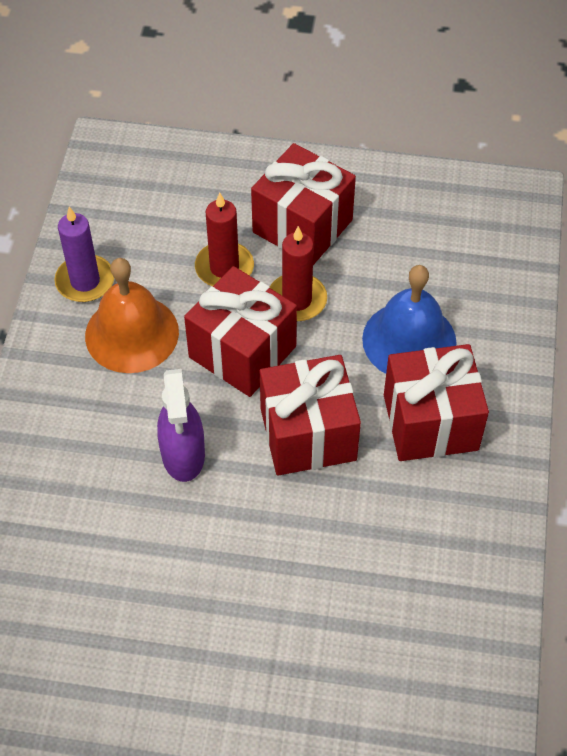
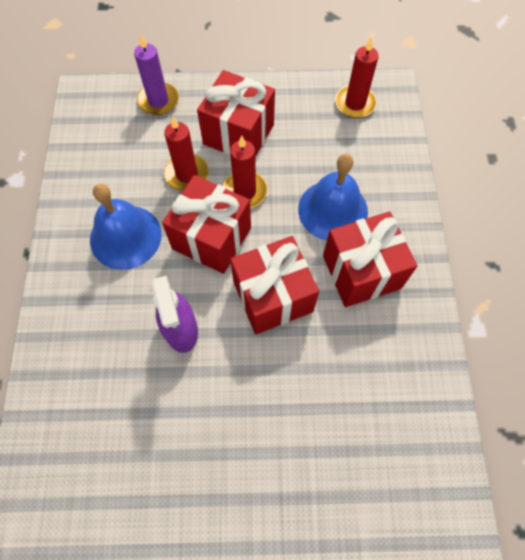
camera: 10 degrees left, 10 degrees up
purple candle [54,207,114,302] -> purple candle moved to [134,35,179,115]
orange bell [85,258,179,373] -> blue bell [90,184,162,270]
none -> red candle [335,37,379,118]

